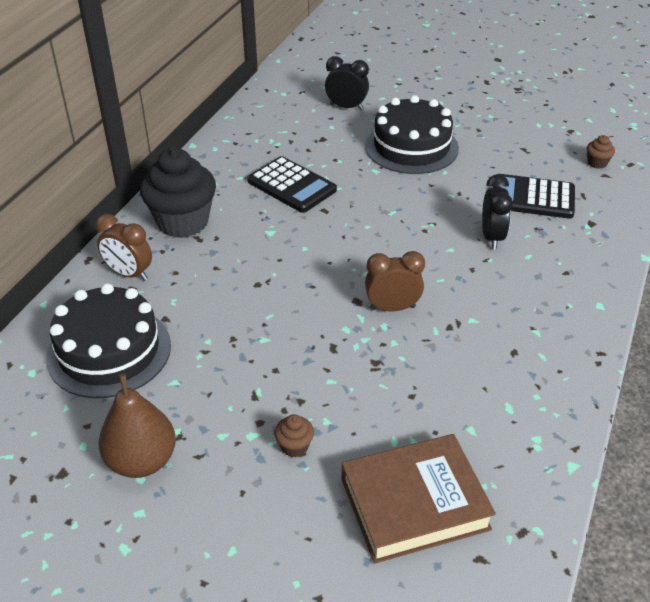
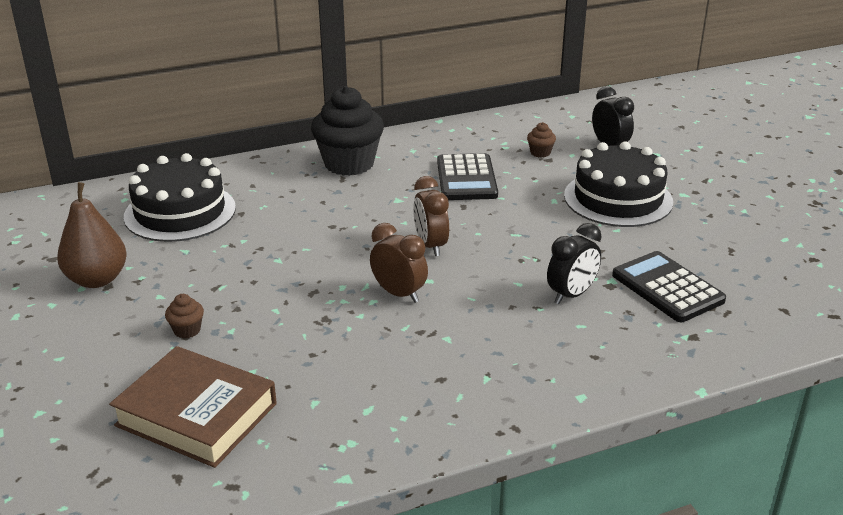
camera: 45 degrees right, 10 degrees down
brown clock [96,214,152,281] -> brown clock moved to [413,176,449,256]
brown cupcake [587,135,615,169] -> brown cupcake moved to [527,122,556,158]

